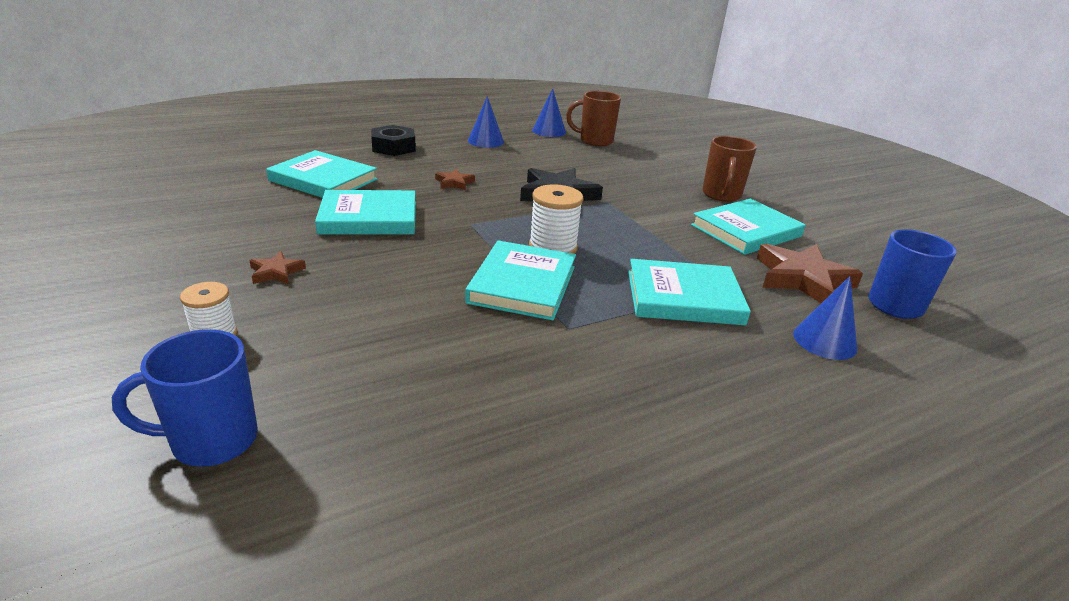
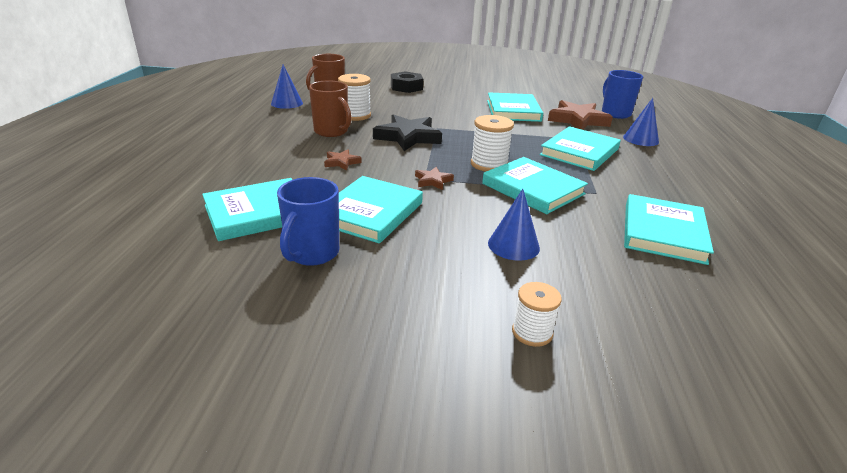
camera: 55 degrees left, 0 degrees up
blue mug [112,329,258,467] -> blue mug moved to [277,177,339,266]
brown star [249,251,306,284] -> brown star moved to [415,167,454,190]
black nut [371,125,416,156] -> black nut moved to [391,71,423,93]
blue cone [468,96,504,148] -> blue cone moved to [488,189,540,261]
brown mug [702,136,757,202] -> brown mug moved to [309,80,351,137]
none -> white spool [338,74,371,121]
none -> turquoise book [624,194,714,265]

